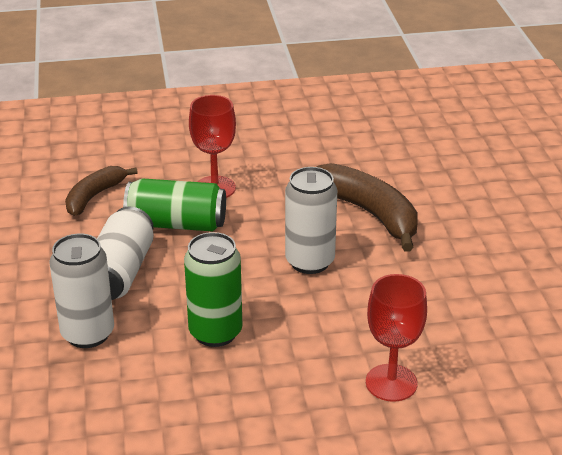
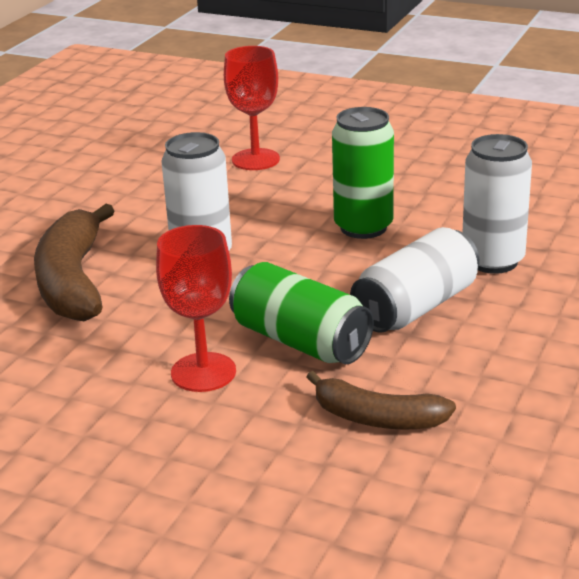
camera: 145 degrees left, 5 degrees down
brown banana [65,166,138,216] -> brown banana turned 45 degrees clockwise [306,371,456,430]

